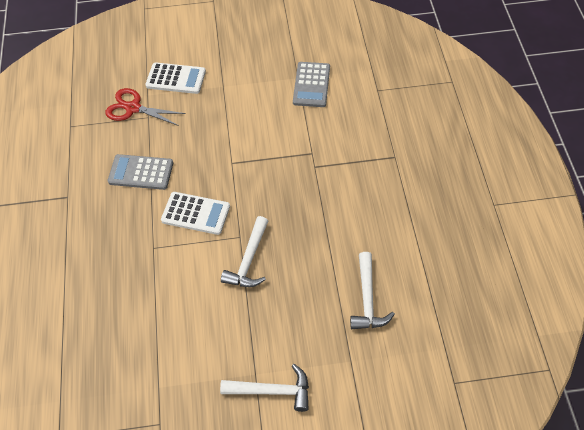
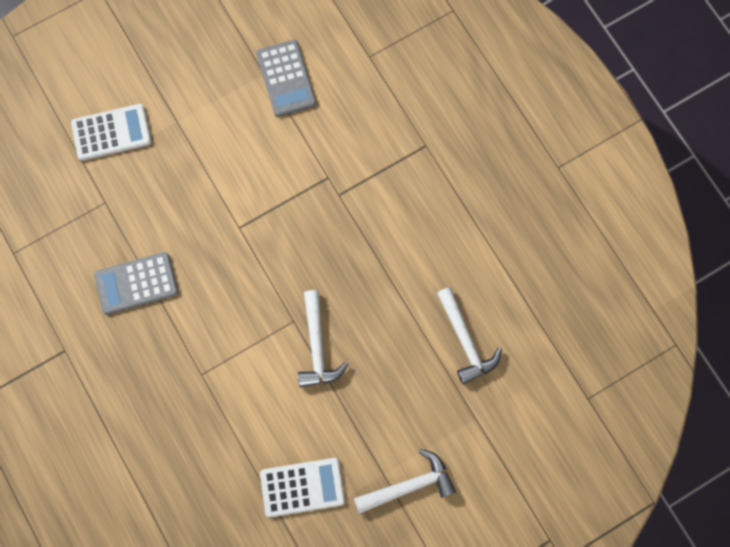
camera: 25 degrees left, 20 degrees up
red scissors [105,88,186,126] -> none
white calculator [161,192,230,235] -> white calculator moved to [260,458,345,517]

